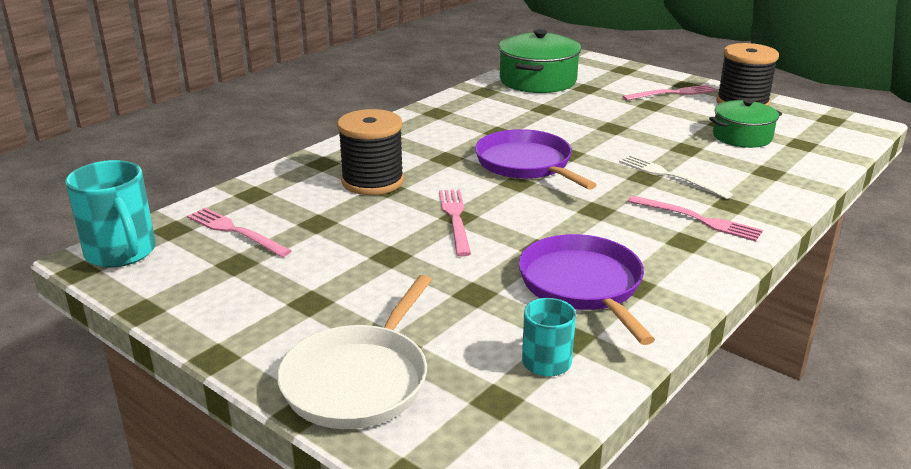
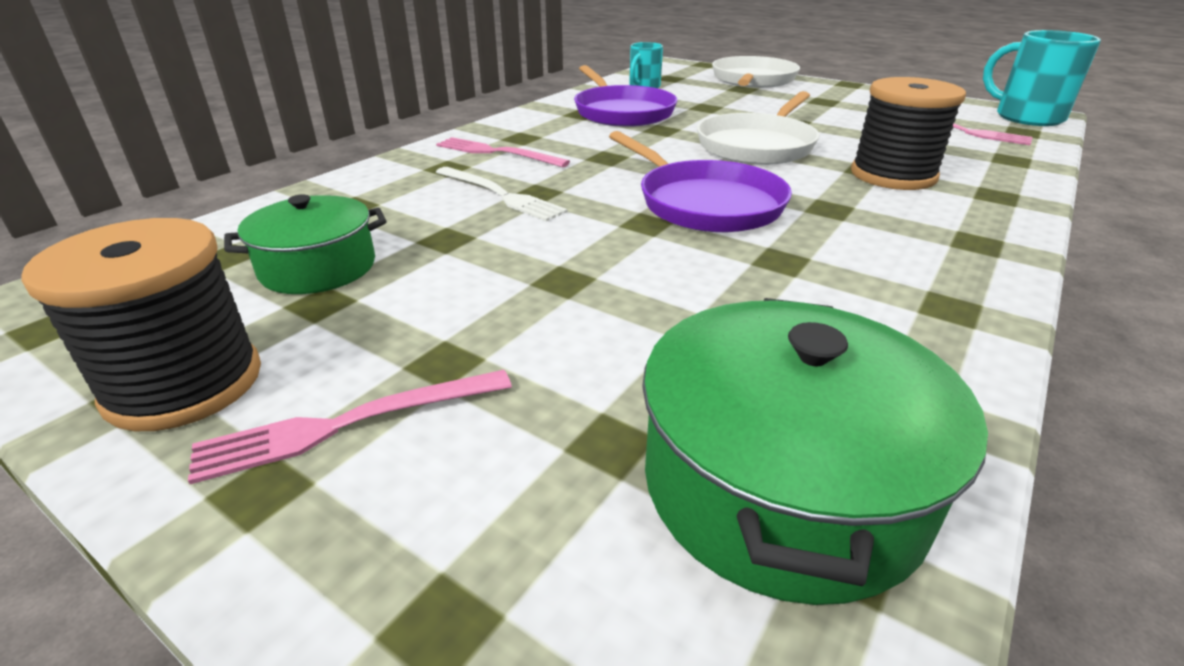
camera: 175 degrees right, 5 degrees up
pink fork [439,189,471,256] -> white pan [697,91,819,165]

